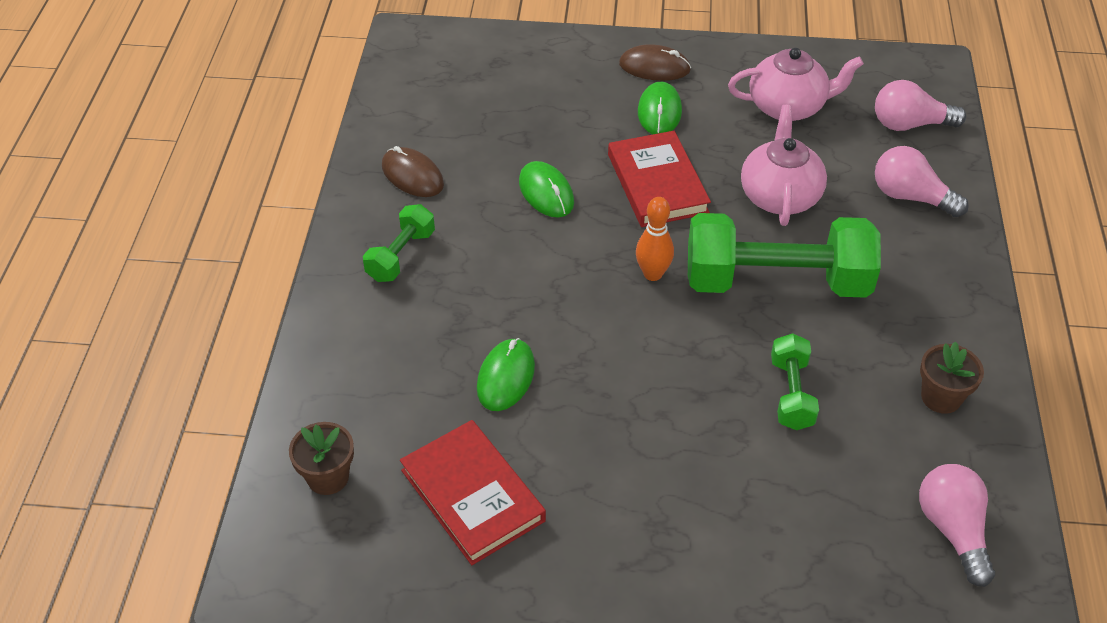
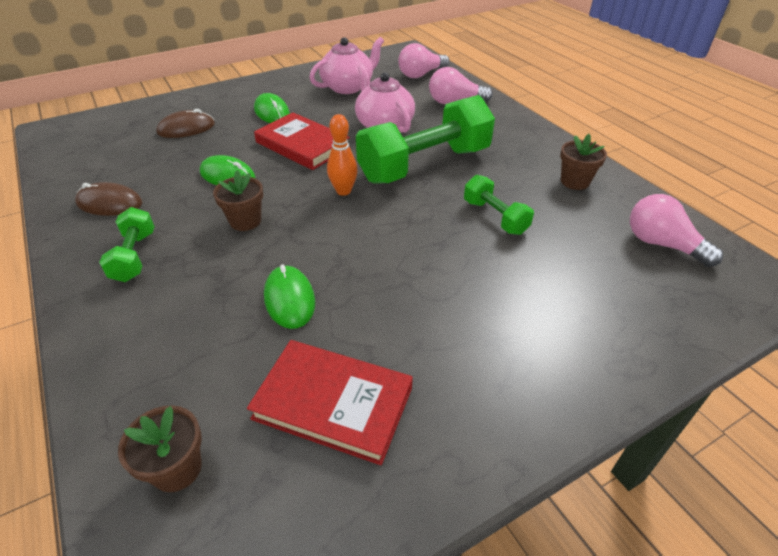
camera: 35 degrees left, 5 degrees down
brown mouse [619,44,691,81] -> brown mouse moved to [156,109,215,138]
none -> brown flower pot [213,170,263,231]

